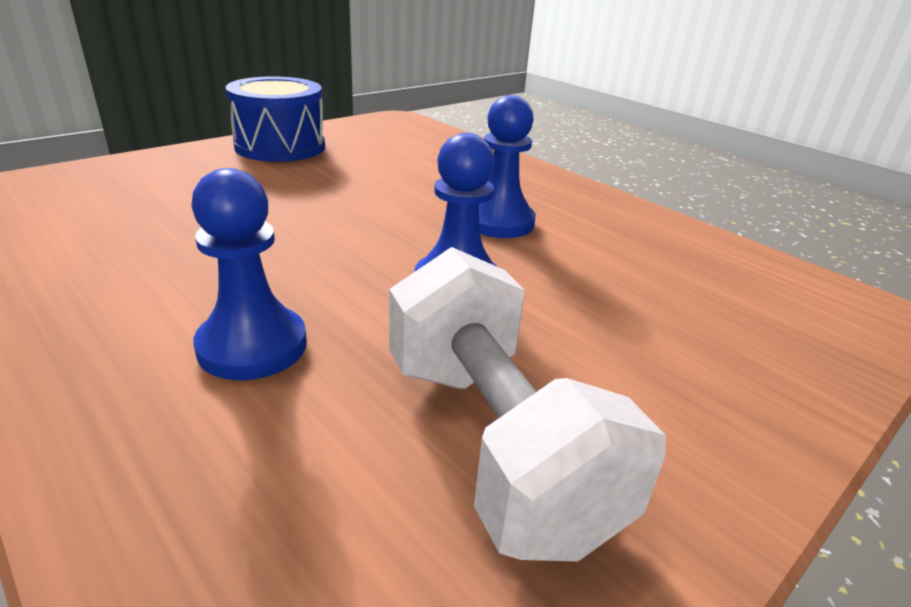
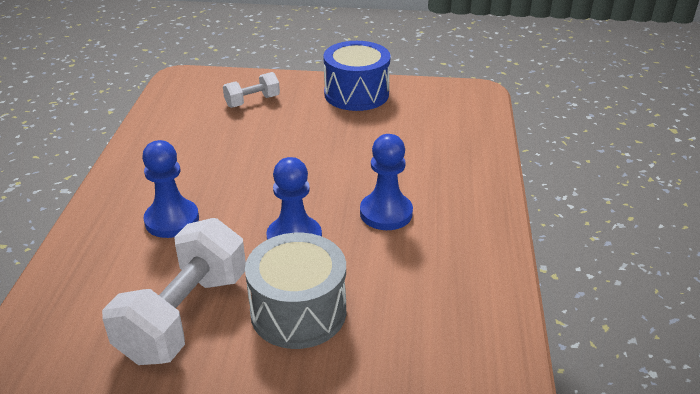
camera: 50 degrees right, 5 degrees up
none -> white dumbbell [223,72,280,108]
none -> grey drum [245,233,346,349]

